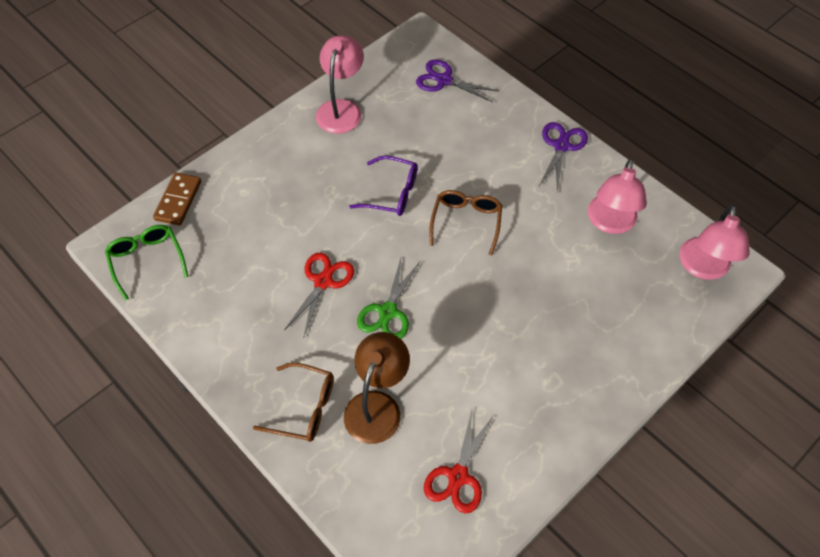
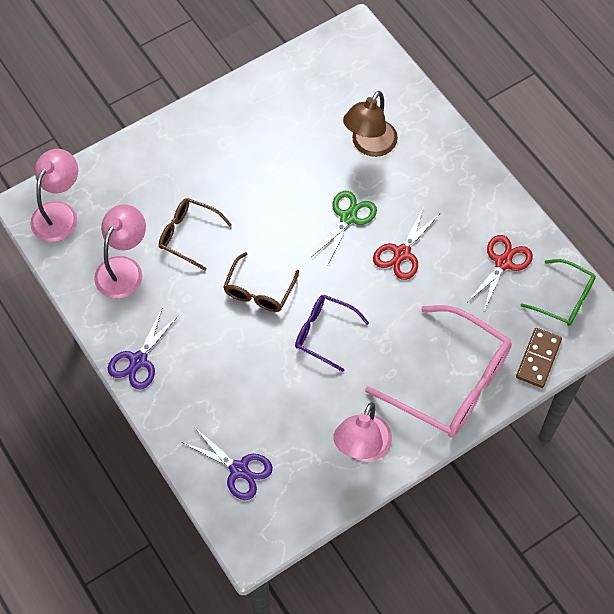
camera: 170 degrees left, 5 degrees up
green glasses [105,225,188,300] -> green glasses turned 45 degrees counterclockwise [521,259,596,326]
brown glasses [253,363,334,442] -> brown glasses moved to [159,198,232,271]
red scissors [424,411,493,513] -> red scissors moved to [468,235,533,311]
none -> pink glasses [365,305,512,437]

